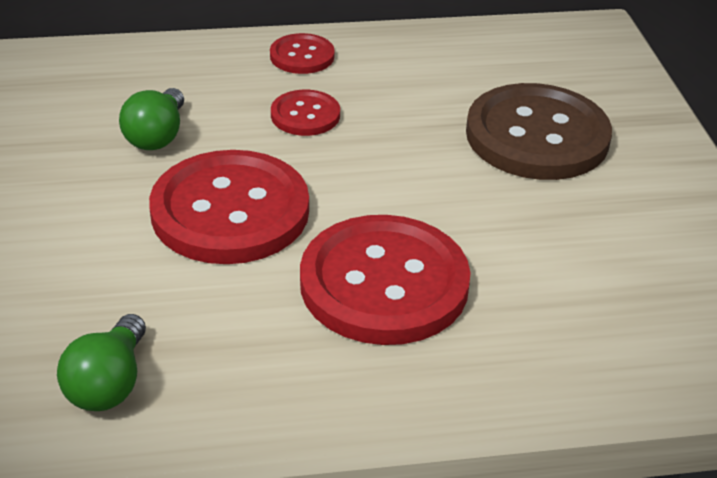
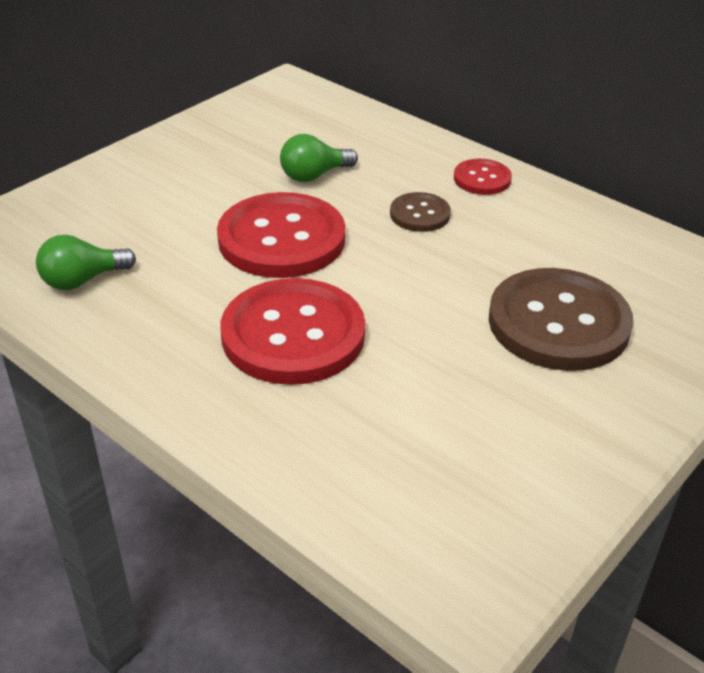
camera: 50 degrees right, 0 degrees up
red button [271,90,340,136] -> brown button [390,192,451,232]

